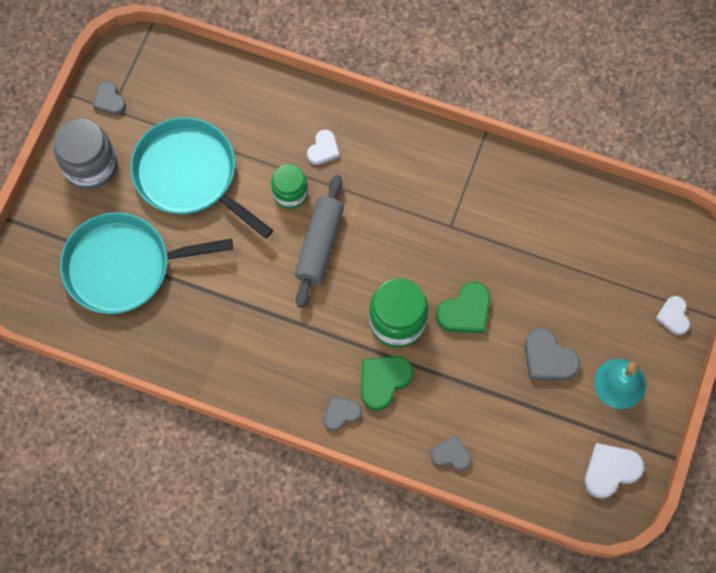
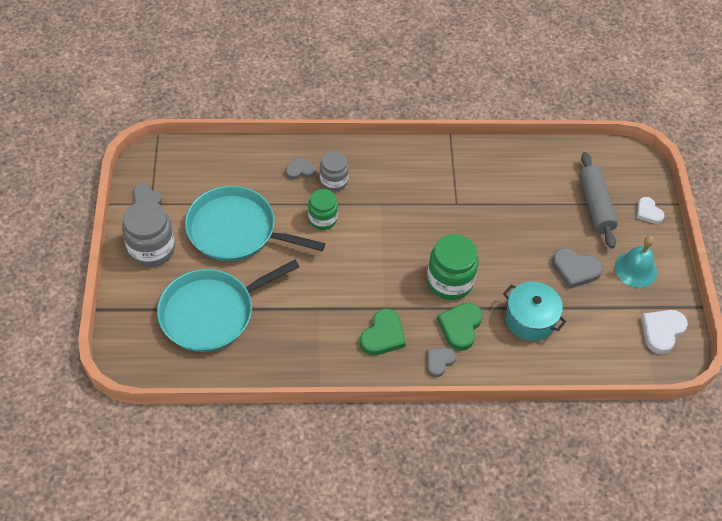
camera: 25 degrees left, 15 degrees down
grey rolling pin [294,175,344,308] -> grey rolling pin moved to [579,152,618,249]
white heart [307,130,340,165] -> grey jar [319,151,349,192]
grey heart [431,435,471,471] -> grey heart moved to [285,156,316,180]
green heart [436,282,490,333] -> green heart moved to [360,309,406,355]
none -> turquoise pot [503,282,566,341]

